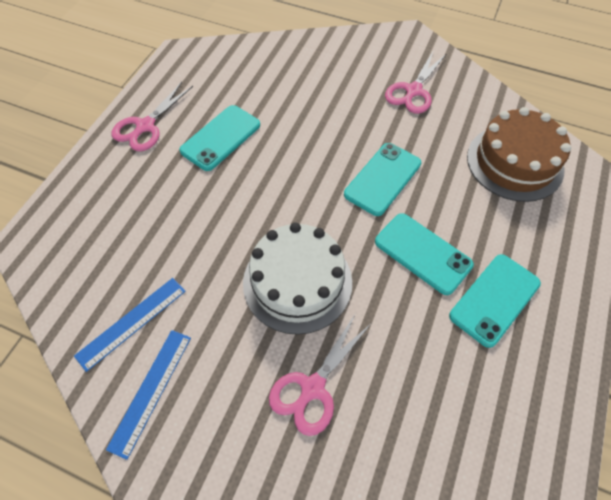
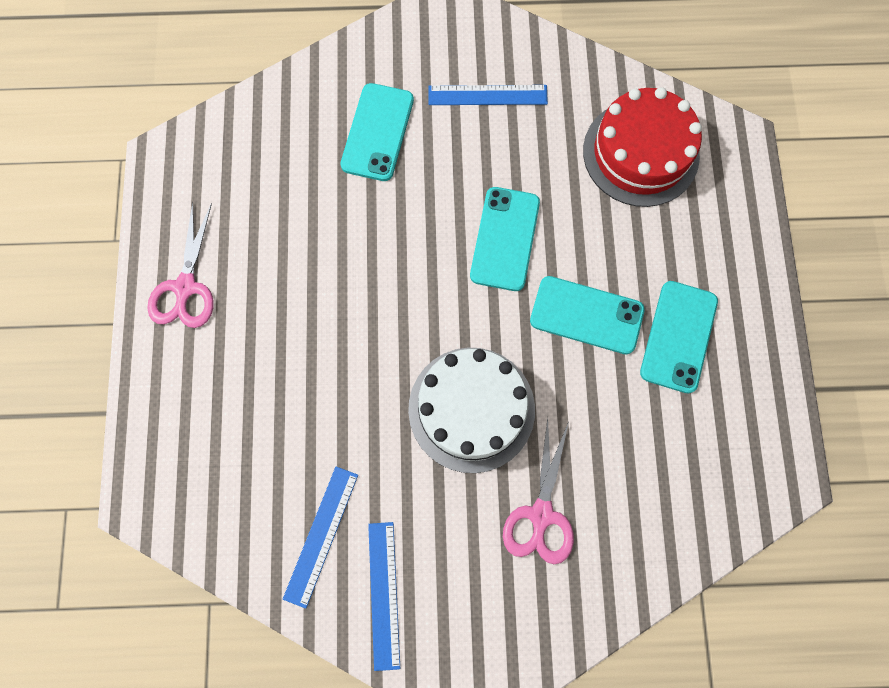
camera: 25 degrees left, 15 degrees up
turquoise phone [179,105,260,171] -> turquoise phone moved to [340,83,414,181]
pink scissors [385,52,447,114] -> blue ruler [429,85,548,105]
brown cake [467,107,571,202] -> red cake [583,87,702,207]

